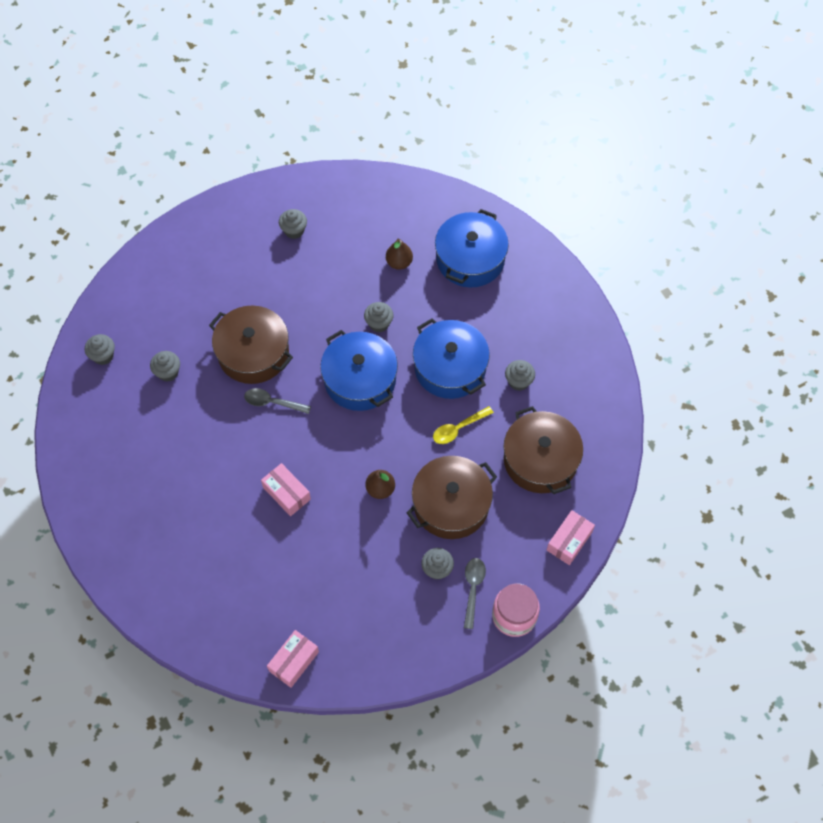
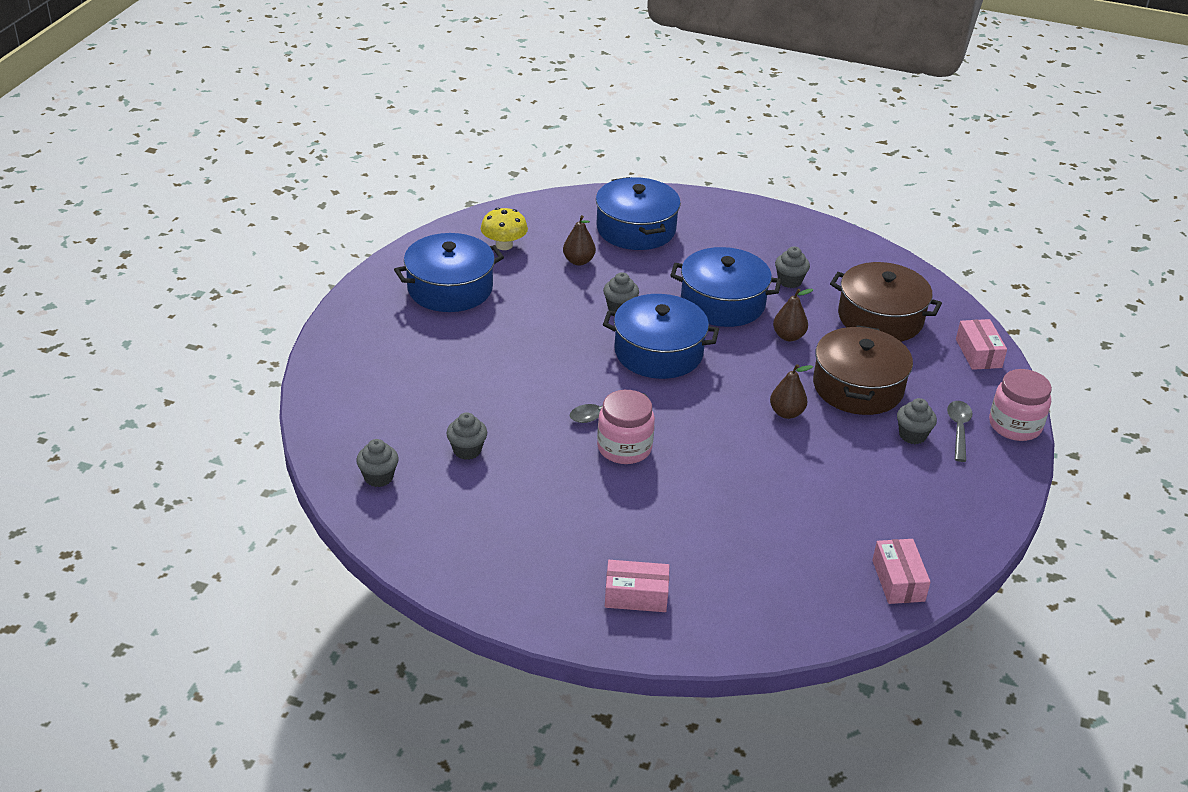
camera: 45 degrees left, 25 degrees down
brown pot [209,306,293,384] -> none
pink box [261,463,311,516] -> pink box moved to [605,560,669,612]
grey cupcake [279,209,307,239] -> blue pot [394,233,504,312]
yellow spoon [433,406,494,444] -> brown pear [773,289,814,341]
grey spoon [464,558,486,629] -> grey spoon turned 45 degrees clockwise [947,401,973,462]
none -> yellow mushroom [481,208,528,250]
none -> pink jar [597,390,655,464]

